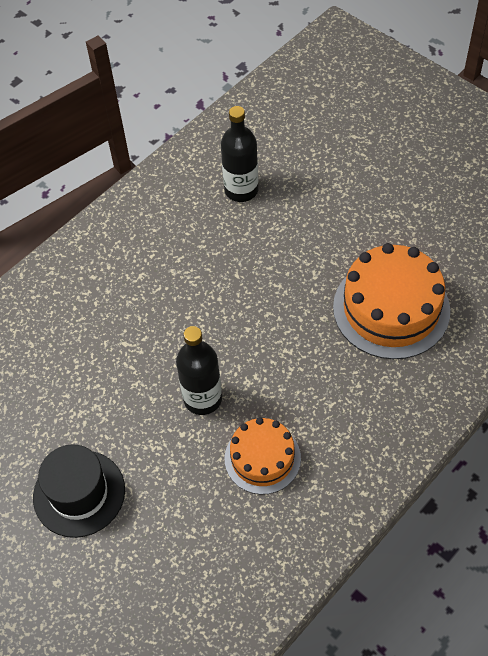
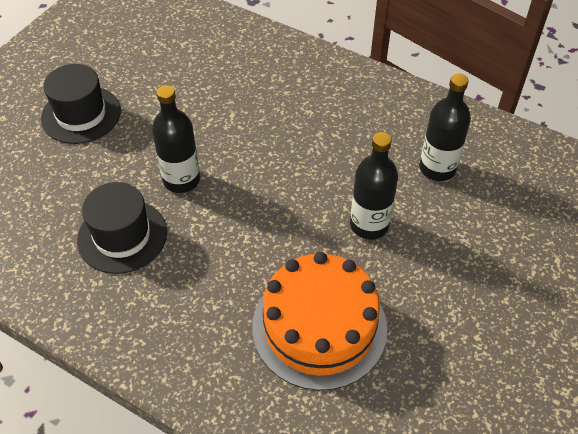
camera: 75 degrees right, 5 degrees down
orange cake [225,417,301,495] -> black hat [77,182,167,274]
none -> black bottle [350,132,398,240]

